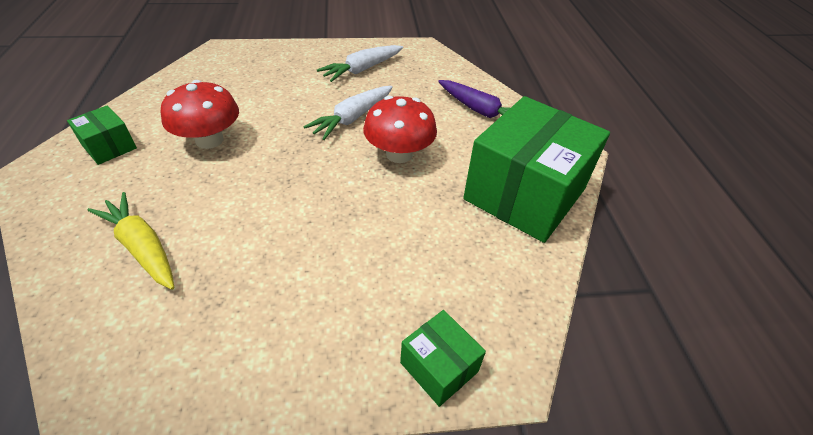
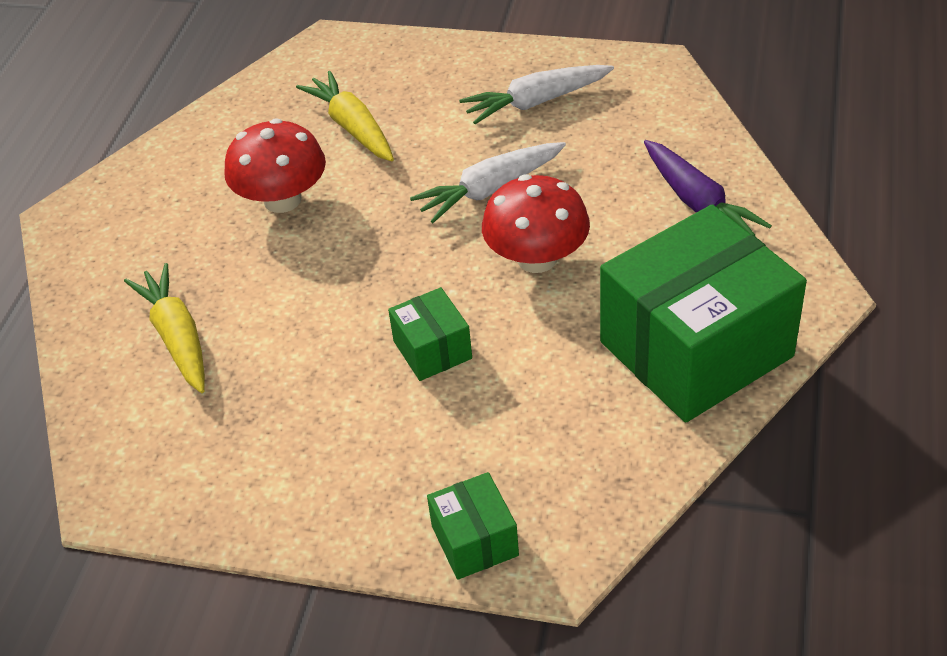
camera: 25 degrees right, 0 degrees up
green box [67,105,137,165] -> green box moved to [388,287,472,381]
none -> yellow carrot [296,71,394,161]

